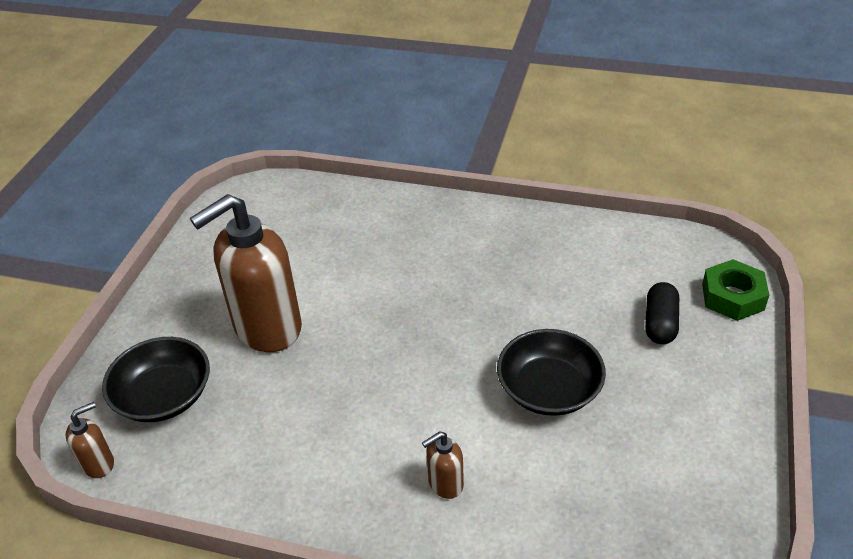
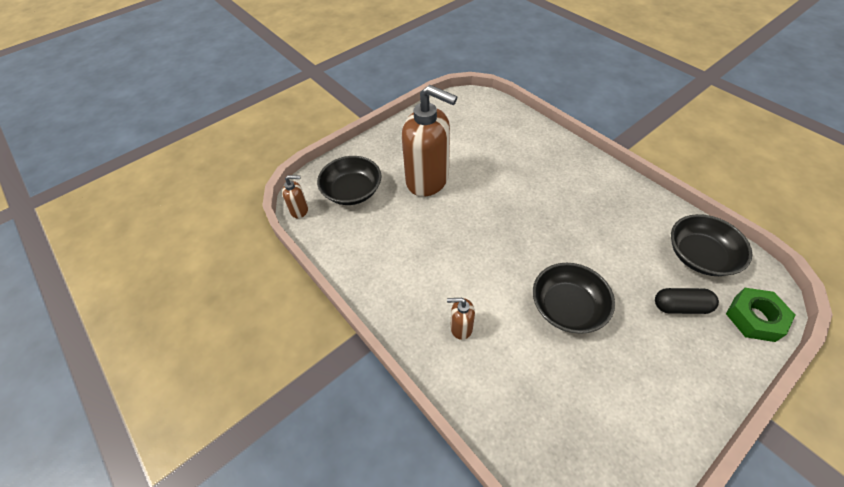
camera: 35 degrees right, 10 degrees up
brown soap dispenser [190,194,302,352] -> brown soap dispenser turned 150 degrees counterclockwise [402,85,457,197]
black capsule [645,282,679,344] -> black capsule turned 45 degrees clockwise [655,288,719,314]
none -> black bowl [671,214,752,276]

